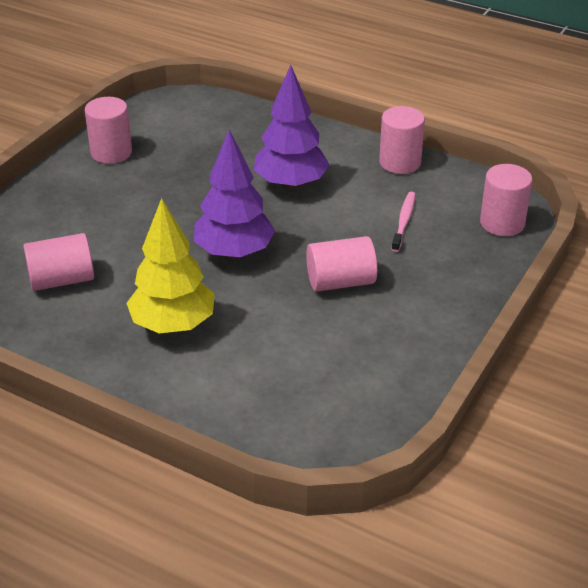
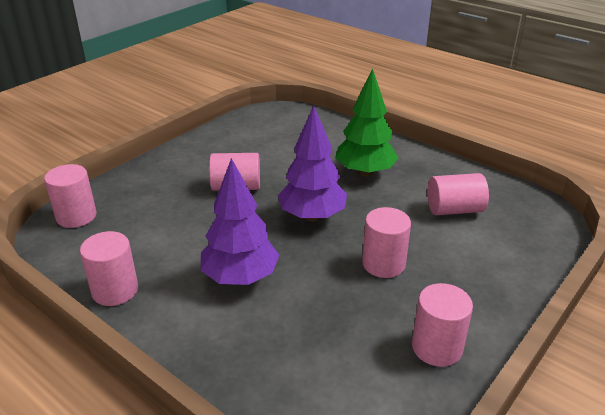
camera: 170 degrees left, 5 degrees down
yellow tree [126,198,215,333] -> green tree [335,68,399,177]
pink toothbrush [391,192,416,252] -> none
none -> pink cylinder [362,207,411,278]

